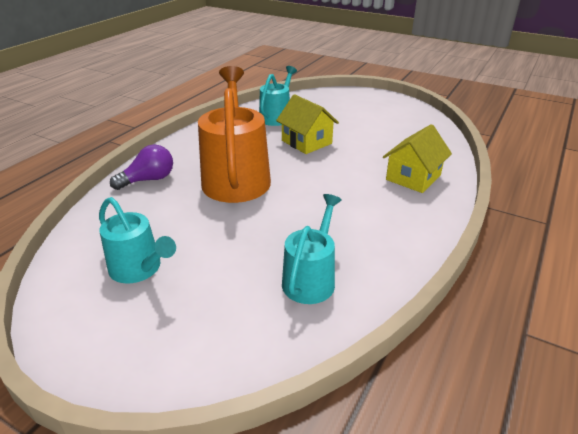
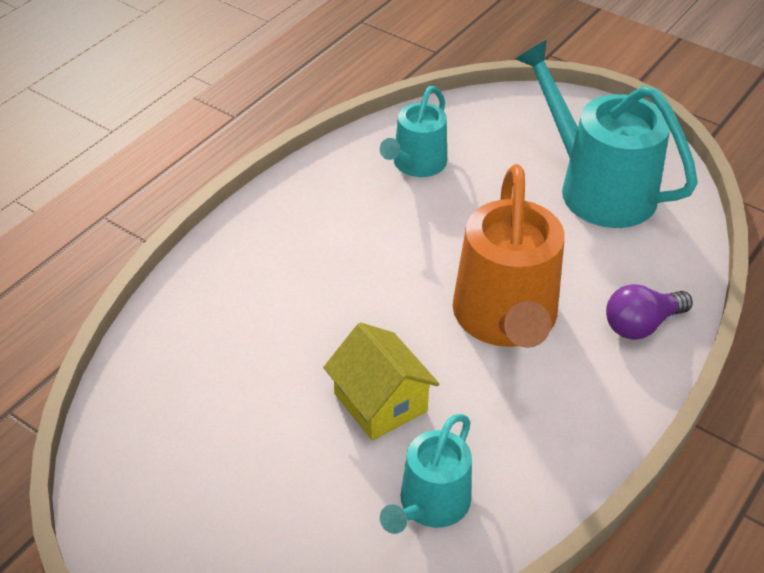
camera: 175 degrees left, 10 degrees up
turquoise watering can [99,197,176,284] -> turquoise watering can [515,40,698,228], size x1.72
yellow house [383,124,452,193] -> none

